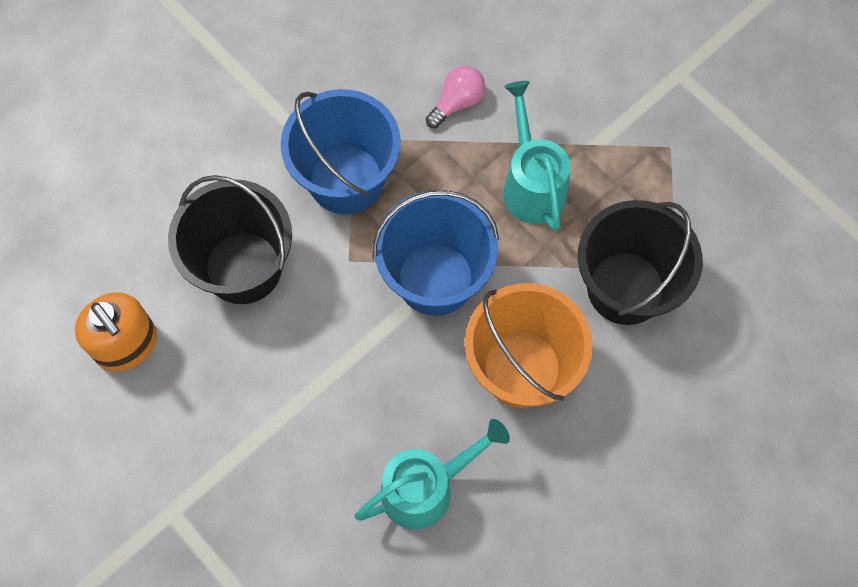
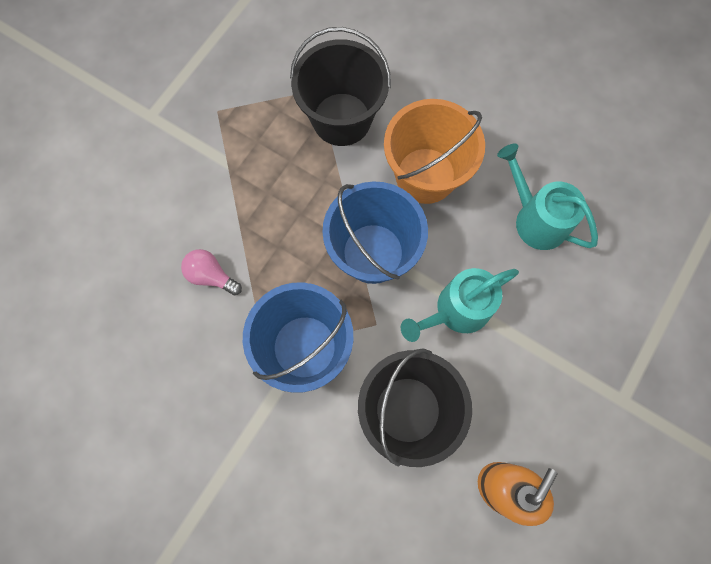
camera: 105 degrees left, 5 degrees up
turquoise watering can [503,81,571,231] -> turquoise watering can moved to [401,268,519,342]

